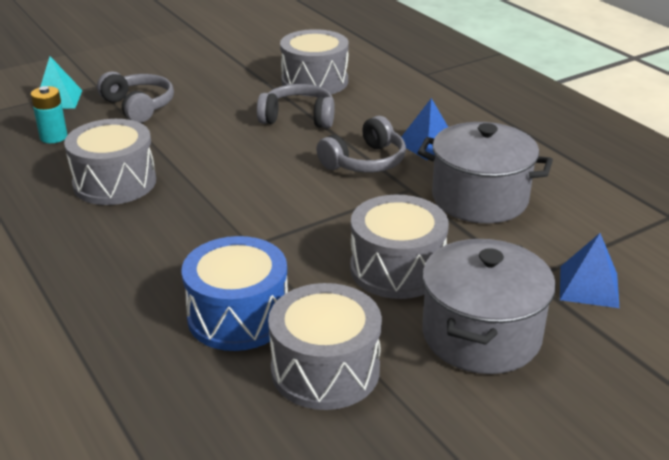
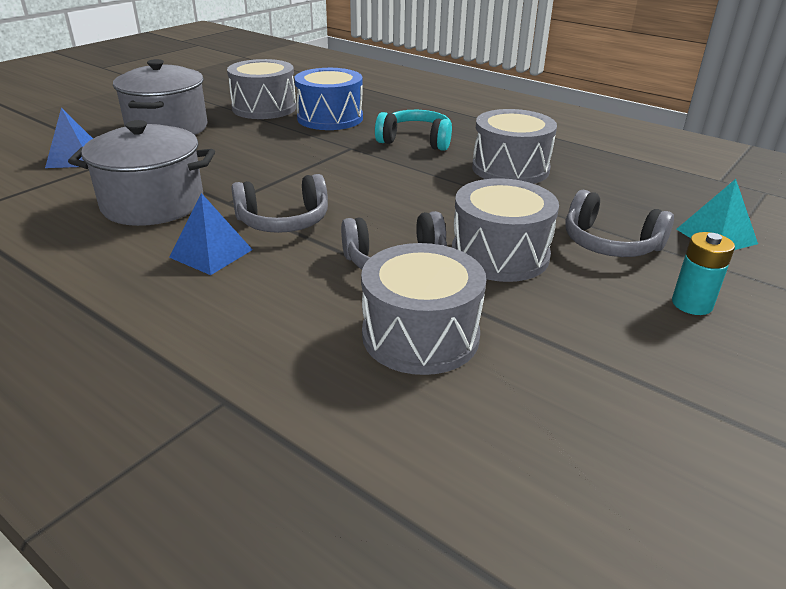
camera: 160 degrees right, 0 degrees up
turquoise battery [30,86,68,143] -> turquoise battery moved to [672,232,735,315]
grey headphones [316,116,406,173] -> grey headphones turned 135 degrees counterclockwise [231,174,328,233]
grey drum [350,195,449,299] -> grey drum moved to [452,178,559,282]
none -> turquoise headphones [375,110,452,151]

